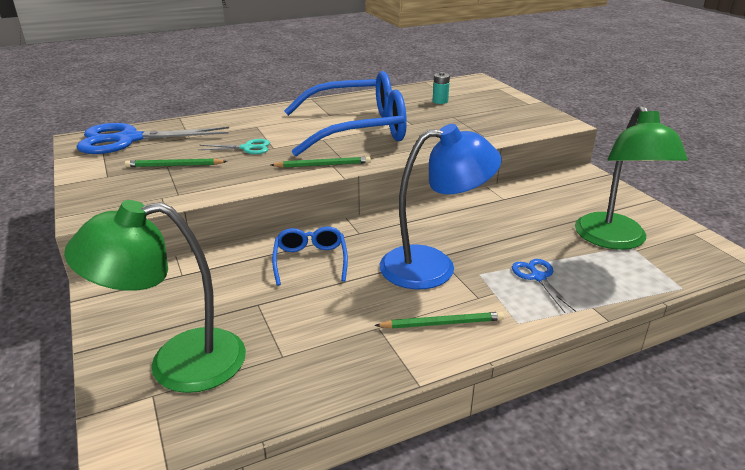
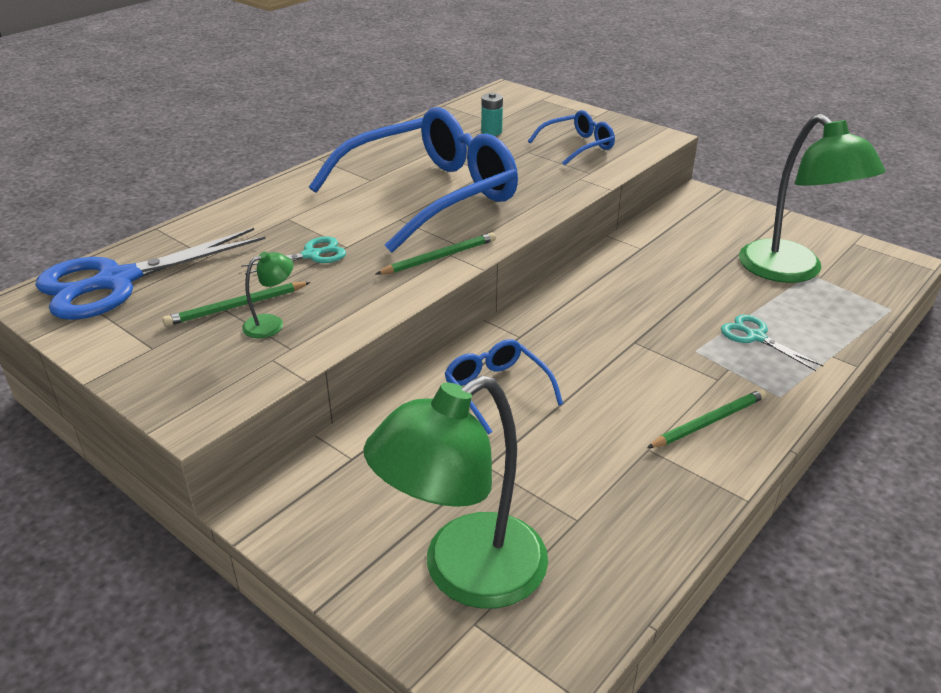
camera: 25 degrees left, 5 degrees up
blue lamp [379,124,502,289] -> none
blue scissors [512,259,576,313] -> turquoise scissors [721,315,824,371]
none -> green lamp [242,251,293,338]
none -> blue glasses [528,110,615,166]

